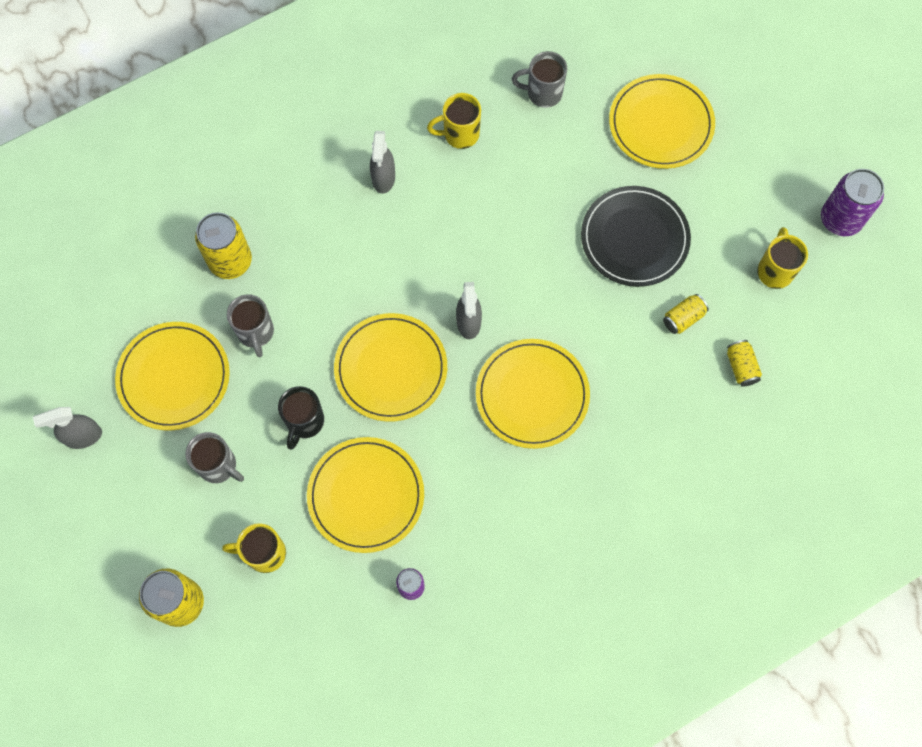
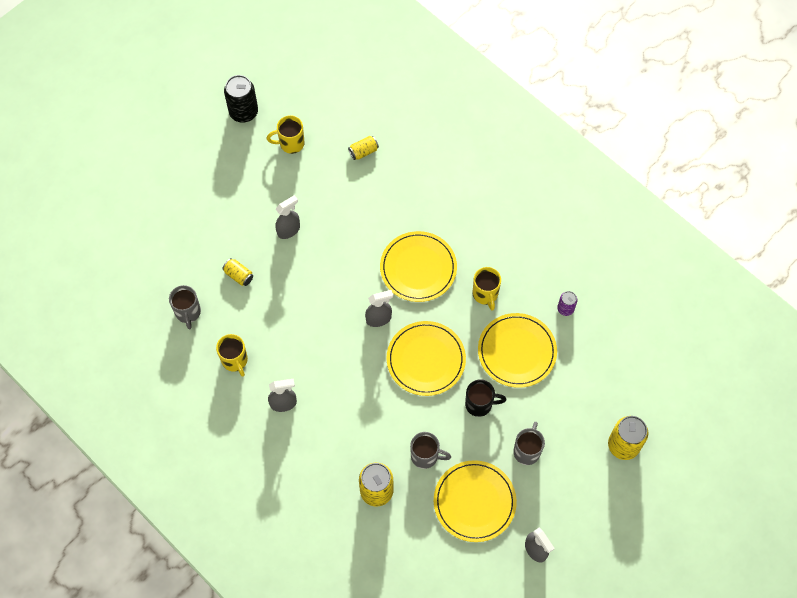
camera: 105 degrees left, 5 degrees down
yellow mug [222,523,286,573] -> yellow mug moved to [472,267,501,311]
grey mug [227,294,274,358] -> grey mug turned 45 degrees clockwise [410,432,451,469]
black plate [581,186,691,287] -> grey spray bottle [275,195,300,239]
yellow plate [609,74,715,169] -> none
yellow can [663,294,709,334] -> yellow can moved to [222,258,253,286]
purple can [821,169,884,236] -> black can [224,75,258,123]

